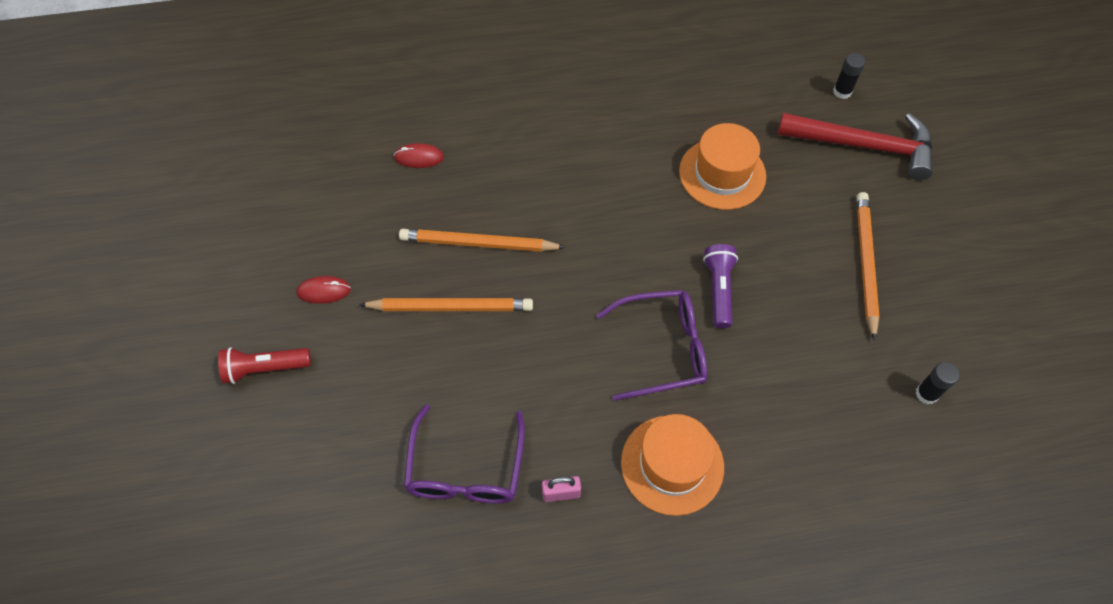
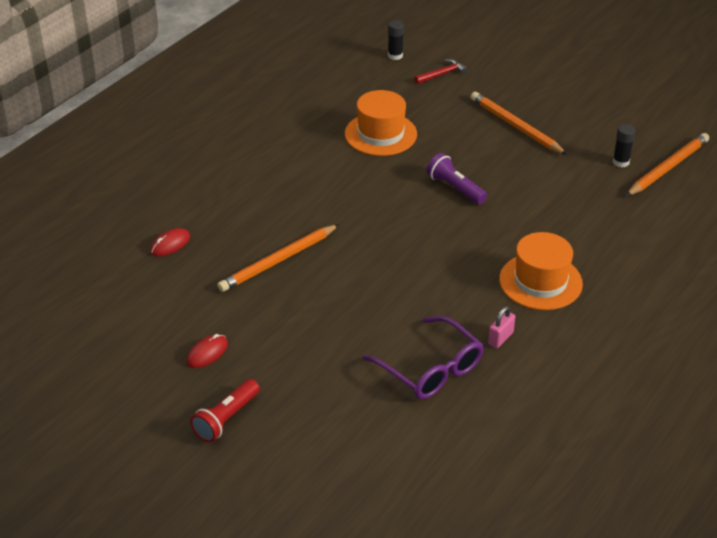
camera: 45 degrees left, 20 degrees down
orange pencil [359,298,533,311] -> orange pencil moved to [626,133,709,196]
purple glasses [596,290,707,401] -> none
red hammer [778,113,933,180] -> red hammer [414,59,467,84], size x0.45

